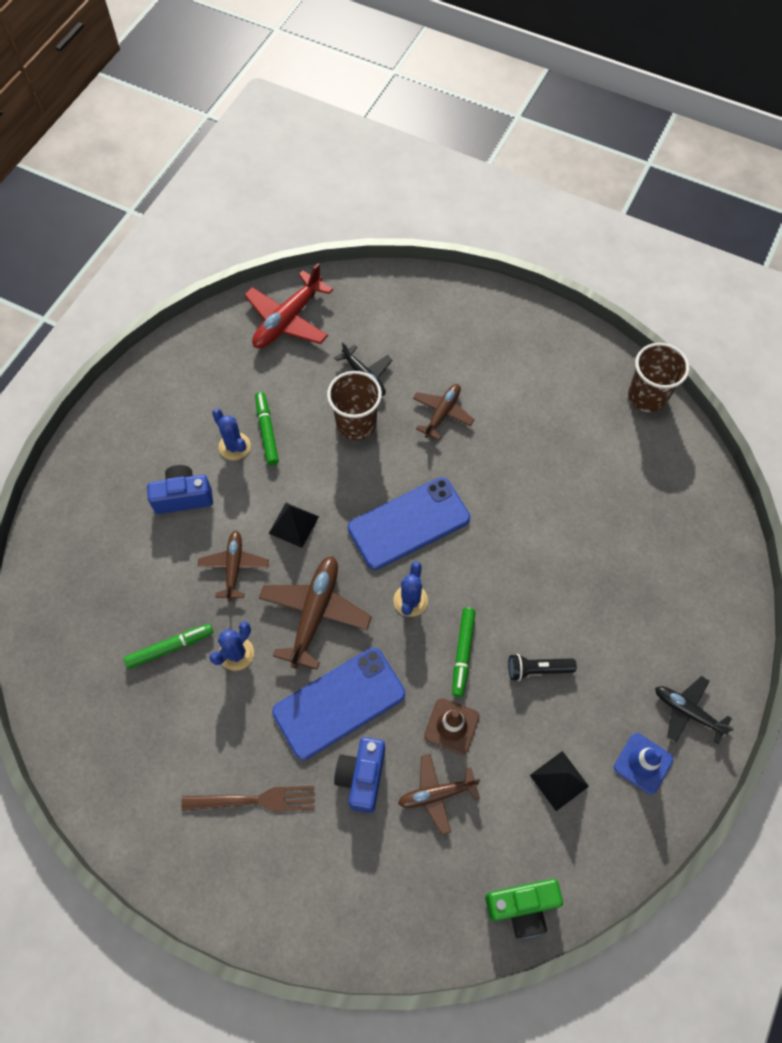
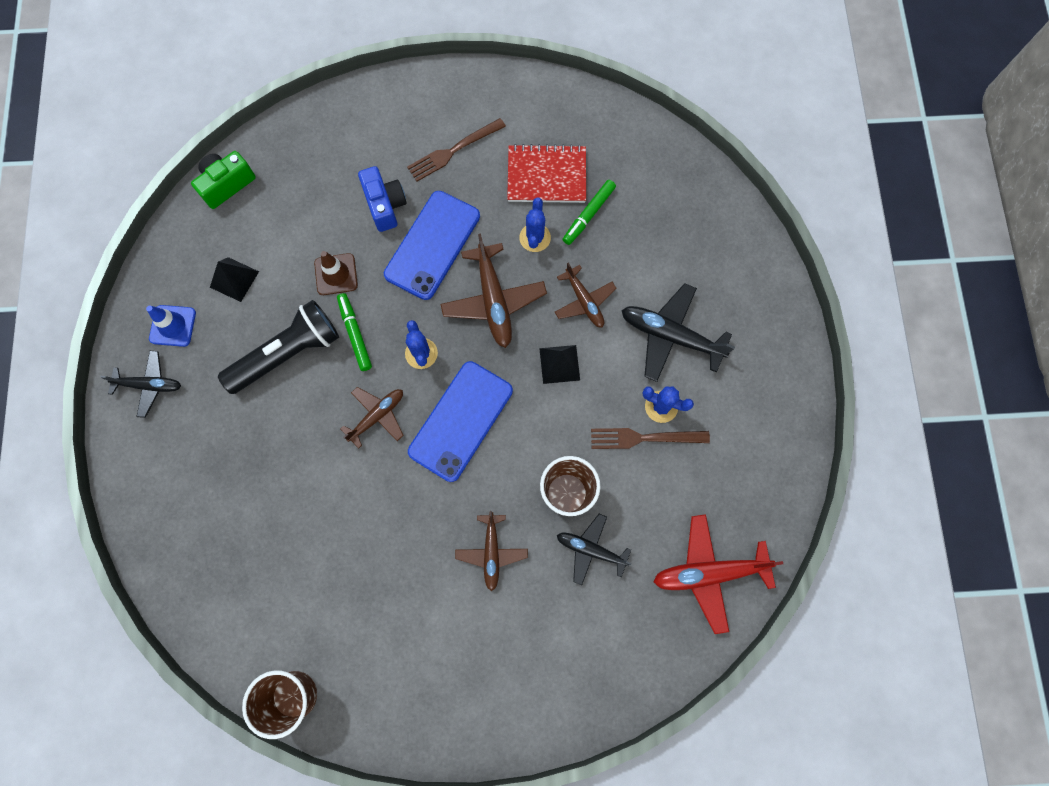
camera: 150 degrees right, 10 degrees up
blue camera [147,465,213,514] -> black plane [621,283,735,382]
red plane [244,263,333,349] -> red plane turned 105 degrees counterclockwise [653,514,783,634]
green marker [255,392,279,465] -> brown fork [591,428,710,449]
brown plane [398,754,480,835] -> brown plane moved to [340,387,404,449]
black flashlight [508,654,577,681] -> black flashlight [218,300,339,394], size x1.97
none -> red notebook [507,144,586,203]

